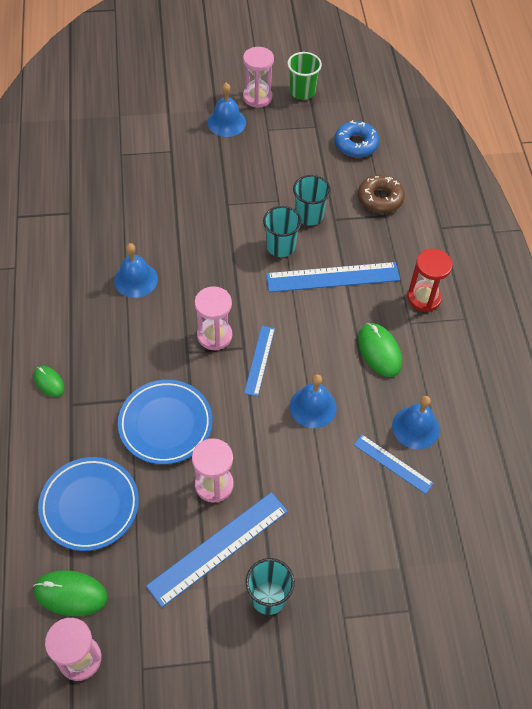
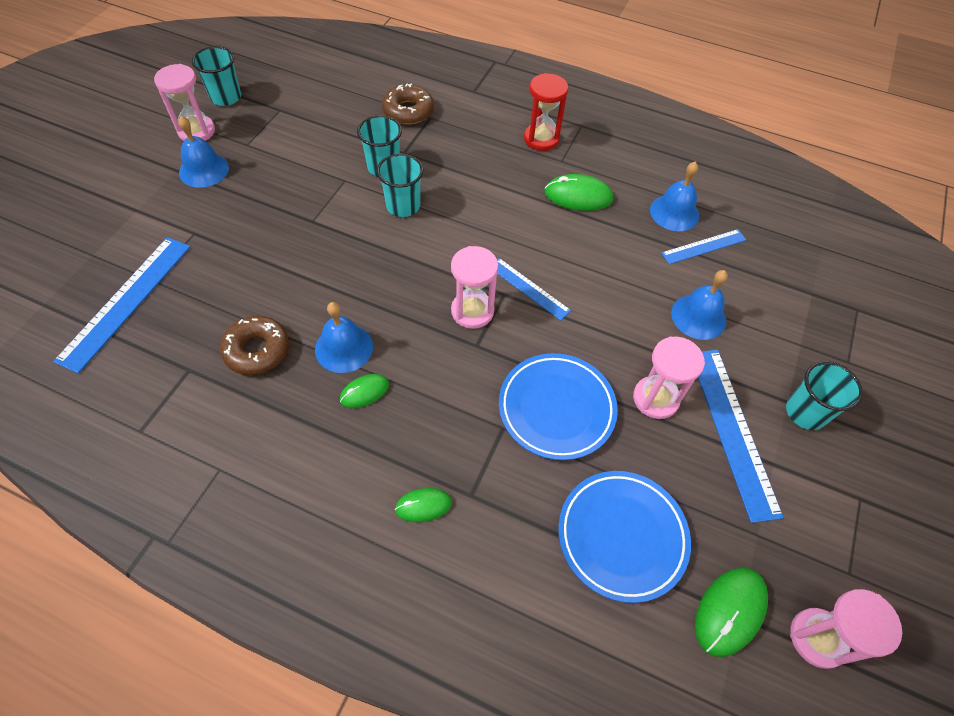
camera: 60 degrees left, 0 degrees up
blue ruler [266,262,400,292] -> blue ruler moved to [53,237,190,374]
green cup [288,52,322,100] -> turquoise cup [192,46,241,106]
blue bell [290,374,337,428] -> blue bell moved to [671,270,728,340]
blue donut [335,120,380,158] -> none
none -> brown donut [220,316,289,375]
none -> green mouse [340,374,389,408]

